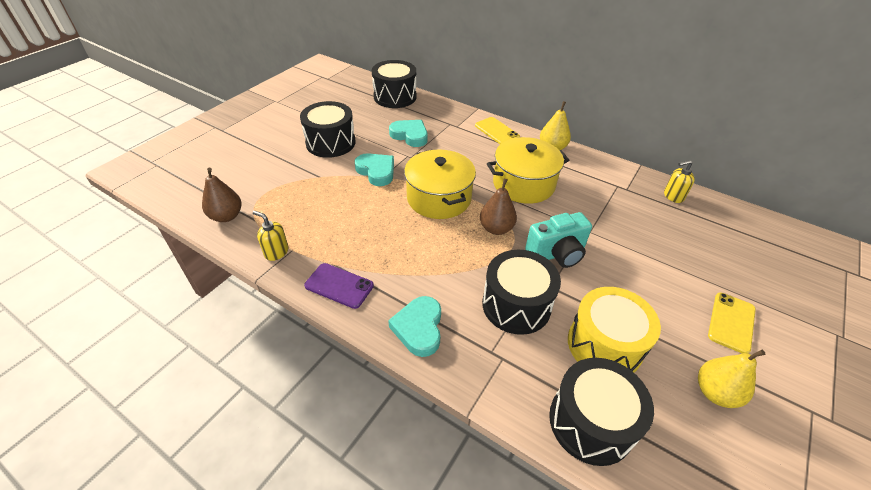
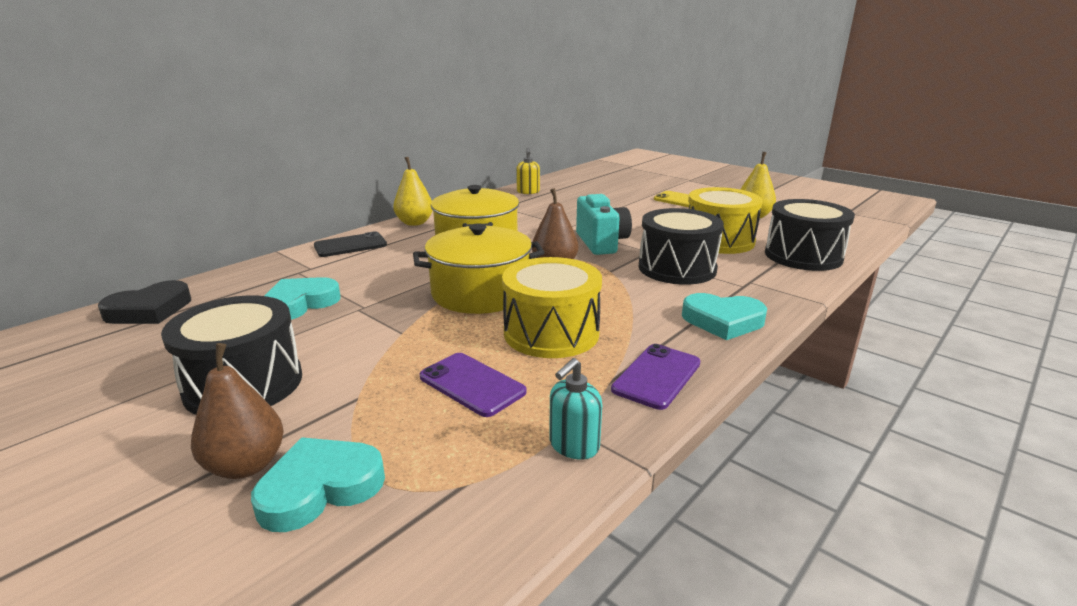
camera: 80 degrees left, 20 degrees down
brown pear [202,168,241,222] -> brown pear moved to [191,343,284,479]
yellow soap dispenser [253,211,288,261] -> turquoise soap dispenser [549,358,602,460]
turquoise heart [355,153,394,186] -> turquoise heart moved to [251,437,385,532]
black drum [372,60,417,108] -> black heart [98,280,191,324]
yellow phone [475,117,520,144] -> black phone [314,231,387,257]
none -> purple phone [420,353,527,417]
none -> yellow drum [502,257,602,358]

